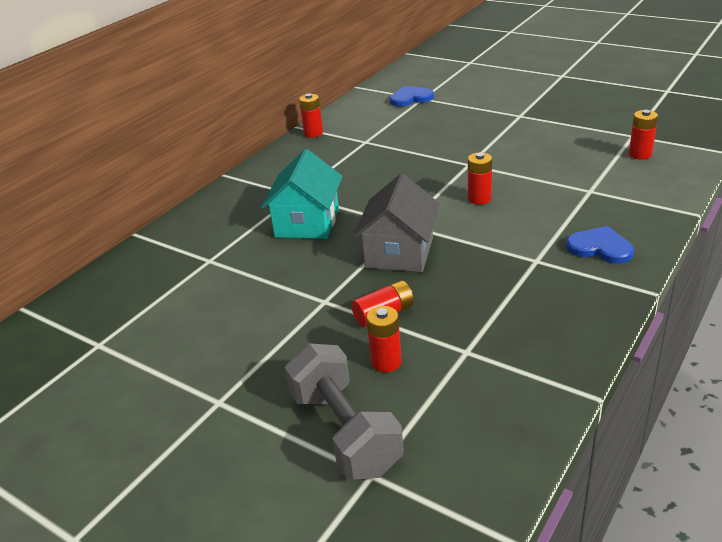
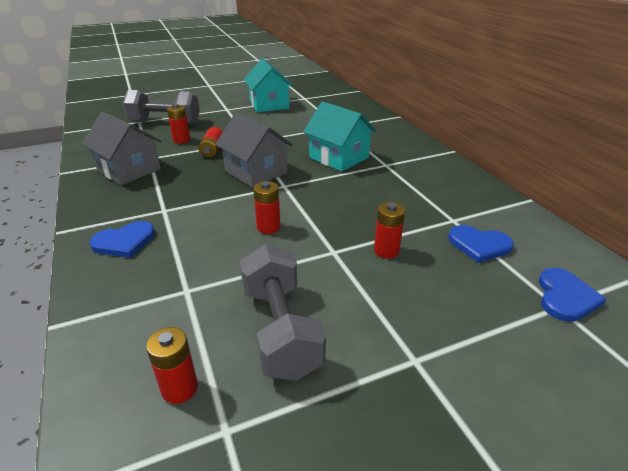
camera: 120 degrees right, 0 degrees up
red battery [299,93,323,138] -> red battery moved to [374,202,405,259]
none -> grey house [82,112,161,185]
none -> grey dumbbell [240,244,326,381]
none -> turquoise house [244,58,293,112]
none -> blue heart [448,225,514,263]

